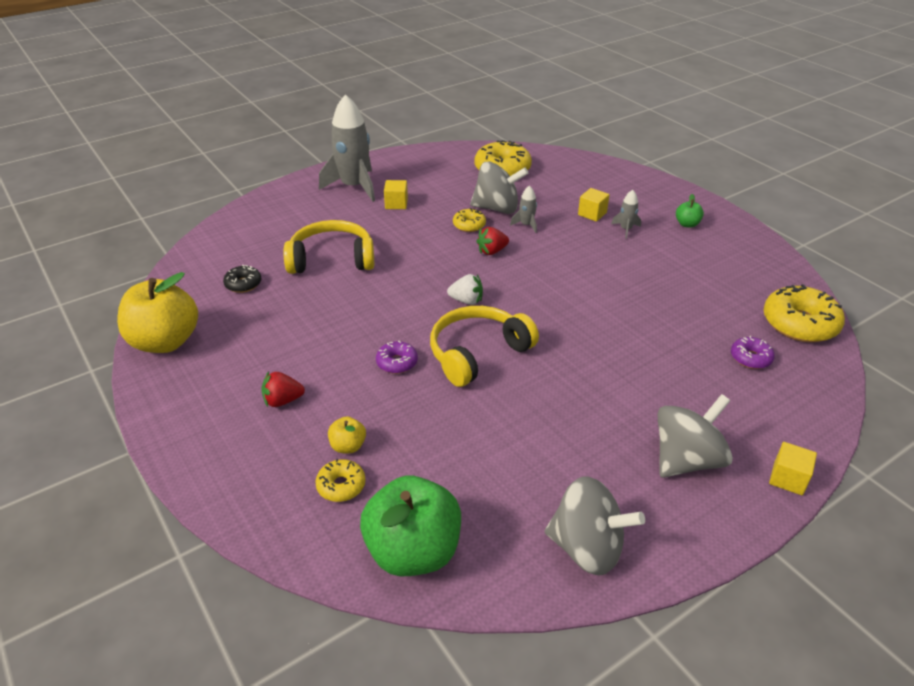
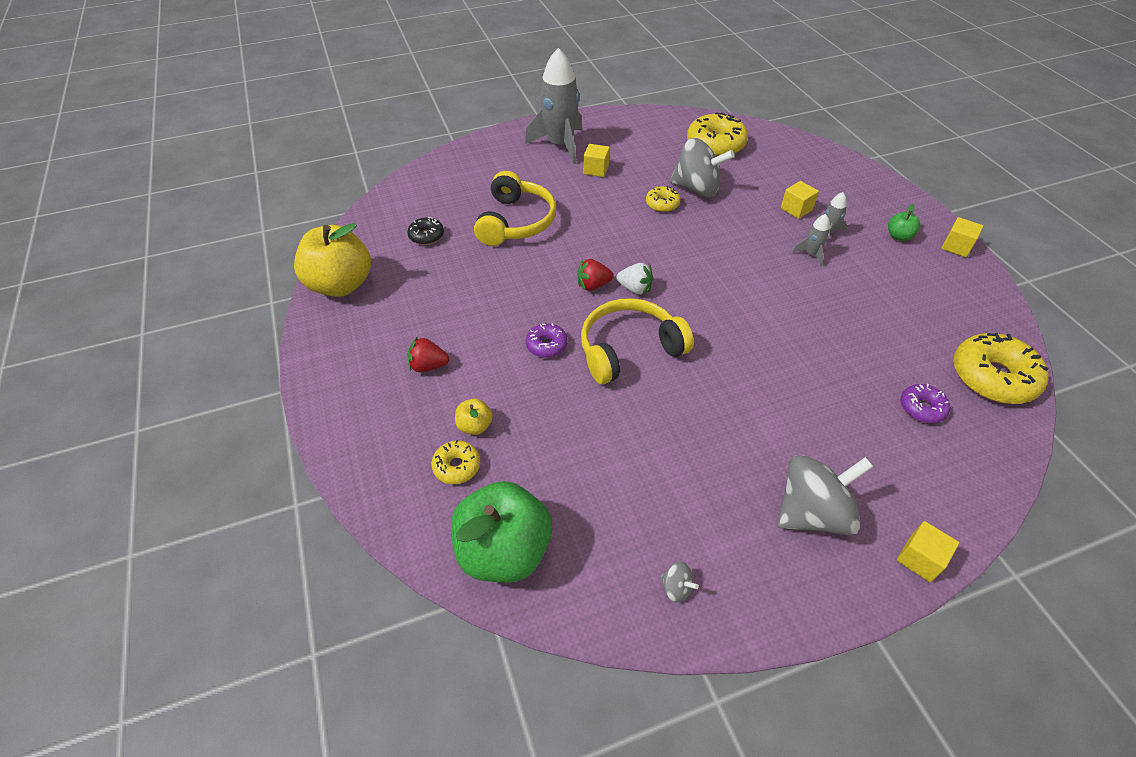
camera: 15 degrees right, 10 degrees up
yellow headphones [283,220,374,274] -> yellow headphones turned 90 degrees clockwise [474,171,556,246]
red strawberry [476,227,509,255] -> red strawberry moved to [577,259,614,291]
grey rocket [510,186,537,233] -> grey rocket moved to [792,214,830,267]
grey spinning top [545,476,645,576] -> grey spinning top [661,562,699,603], size x0.41
none -> yellow cube [941,217,983,257]

